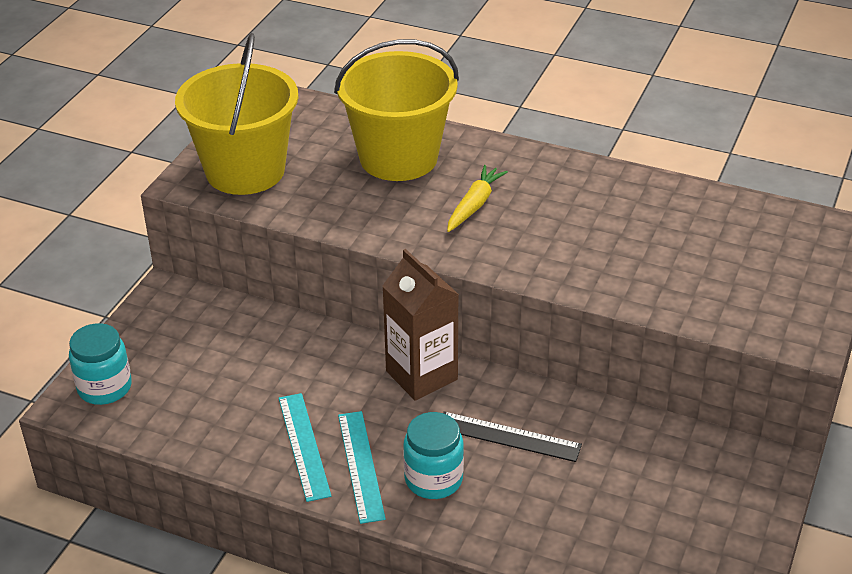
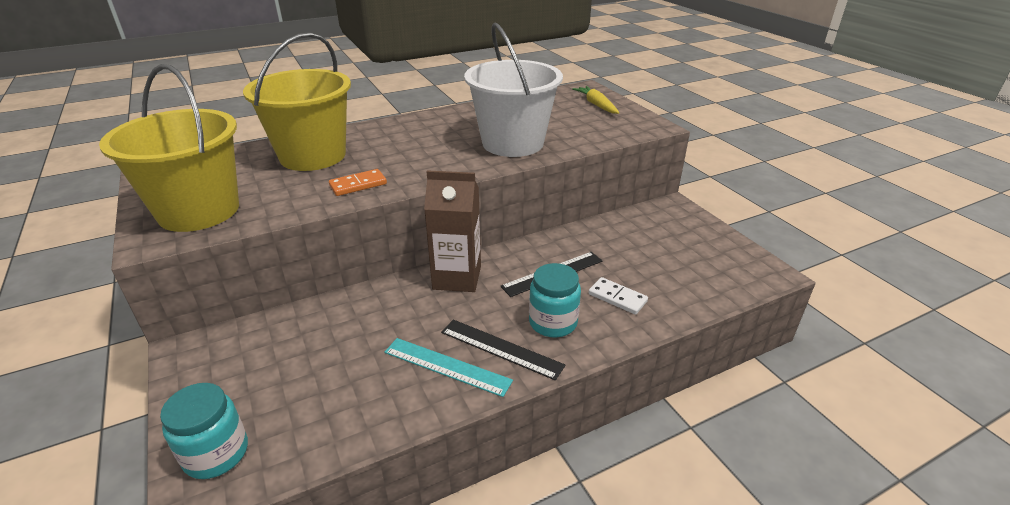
camera: 50 degrees left, 5 degrees down
turquoise ruler [338,411,386,524] -> black ruler [441,319,565,381]
yellow carrot [447,165,508,232] -> yellow carrot moved to [572,86,619,114]
none -> orange domino [329,169,387,196]
none -> white bucket [464,23,563,157]
none -> white domino [589,277,648,315]

